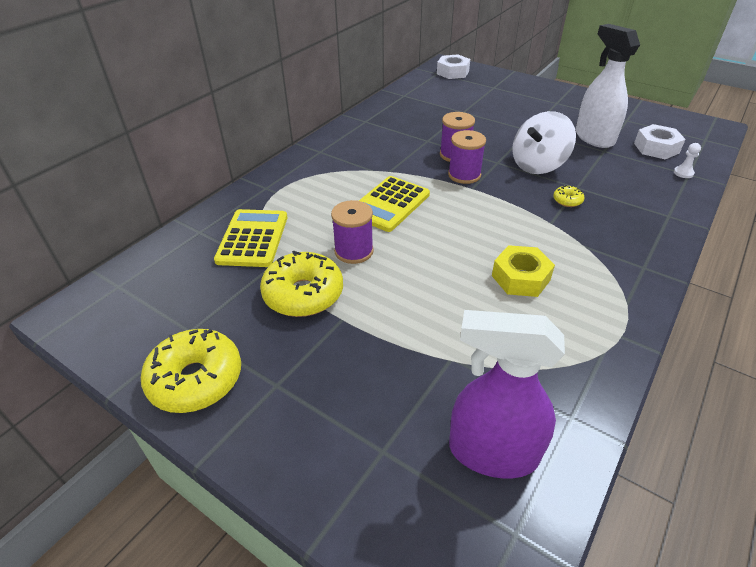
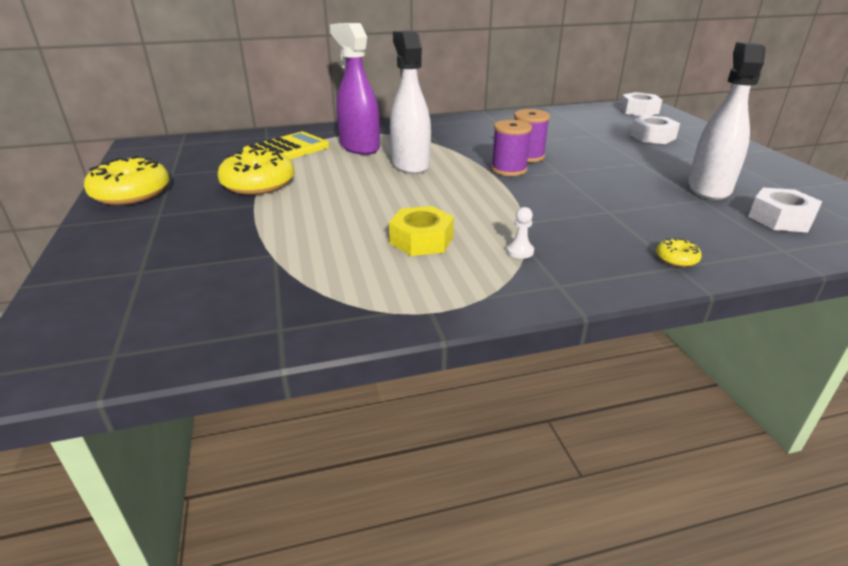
camera: 40 degrees right, 10 degrees down
purple spool [331,200,374,264] -> none
yellow calculator [359,176,430,232] -> white spray bottle [390,31,431,174]
purple spray bottle [449,310,565,478] -> purple spray bottle moved to [330,23,380,155]
white spinning top [512,111,576,174] -> none
yellow donut [553,185,584,207] -> yellow donut moved to [656,238,702,267]
white pawn [674,143,701,178] -> white pawn moved to [507,207,534,259]
none -> white nut [630,115,680,144]

